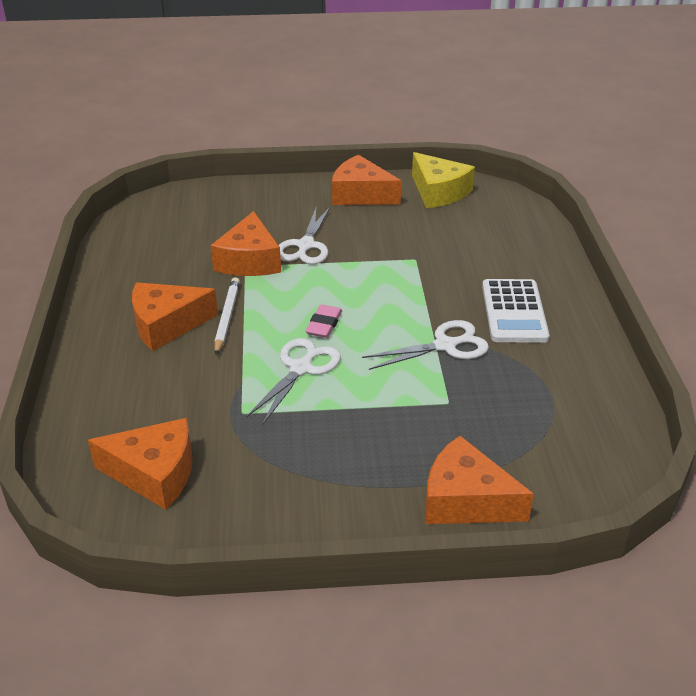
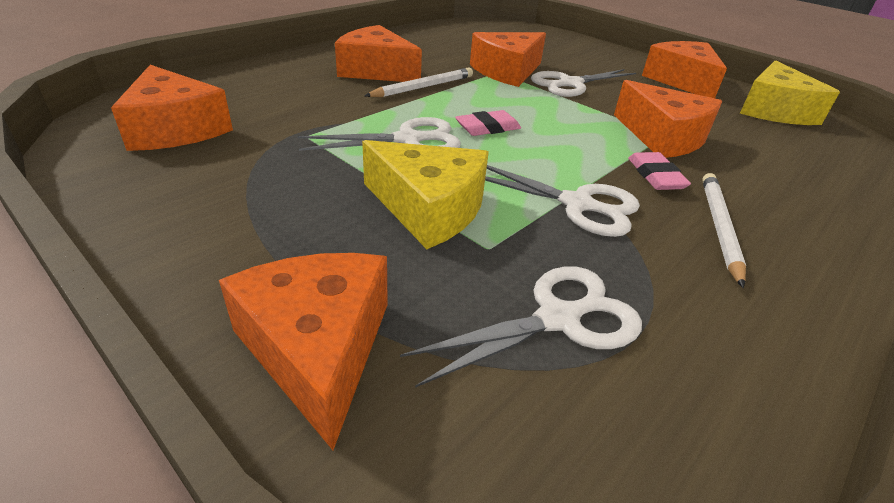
camera: 45 degrees right, 0 degrees up
white calculator [482,279,550,343] -> white pencil [702,173,746,288]
none -> yellow cheese [362,140,489,249]
none -> white scissors [400,266,642,388]
none -> orange cheese [614,80,722,158]
none -> pink eraser [628,152,691,190]

